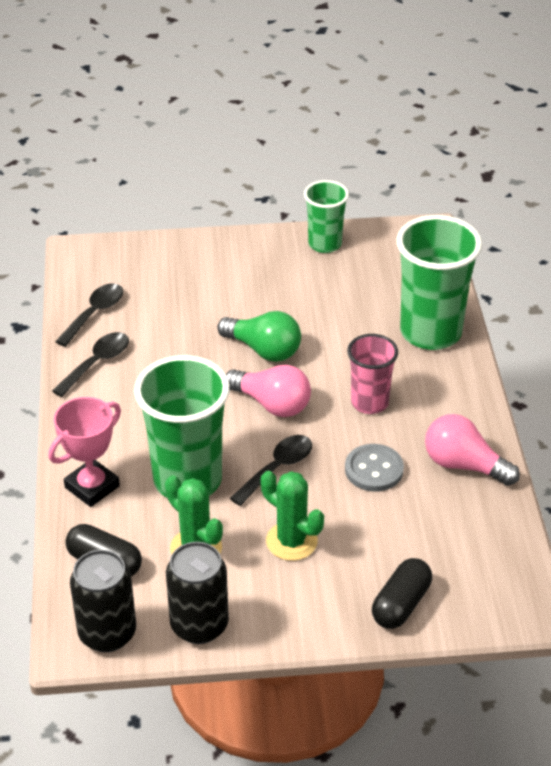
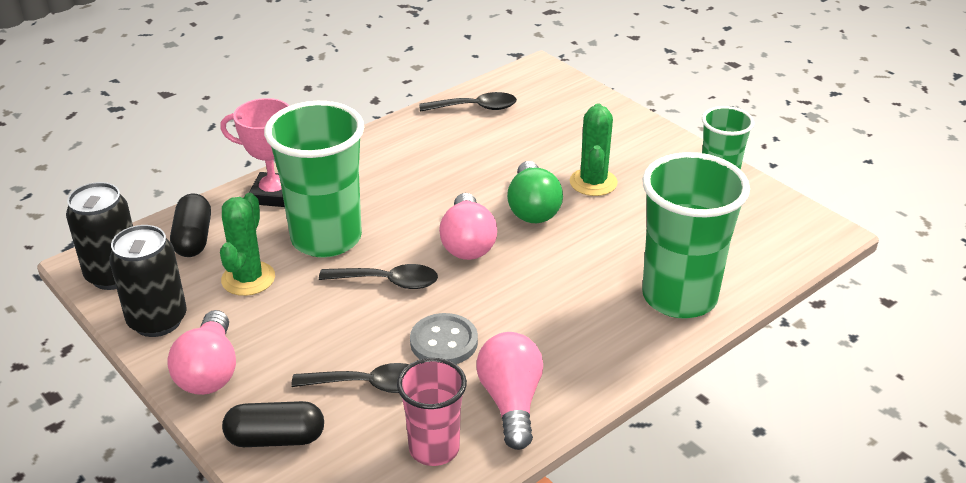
camera: 55 degrees right, 5 degrees down
black spoon [52,332,129,397] -> black spoon moved to [291,363,409,393]
green cactus [261,471,324,561] -> green cactus moved to [570,103,618,196]
pink cup [347,334,398,414] -> pink cup moved to [397,358,467,466]
none -> pink light bulb [167,310,236,395]

